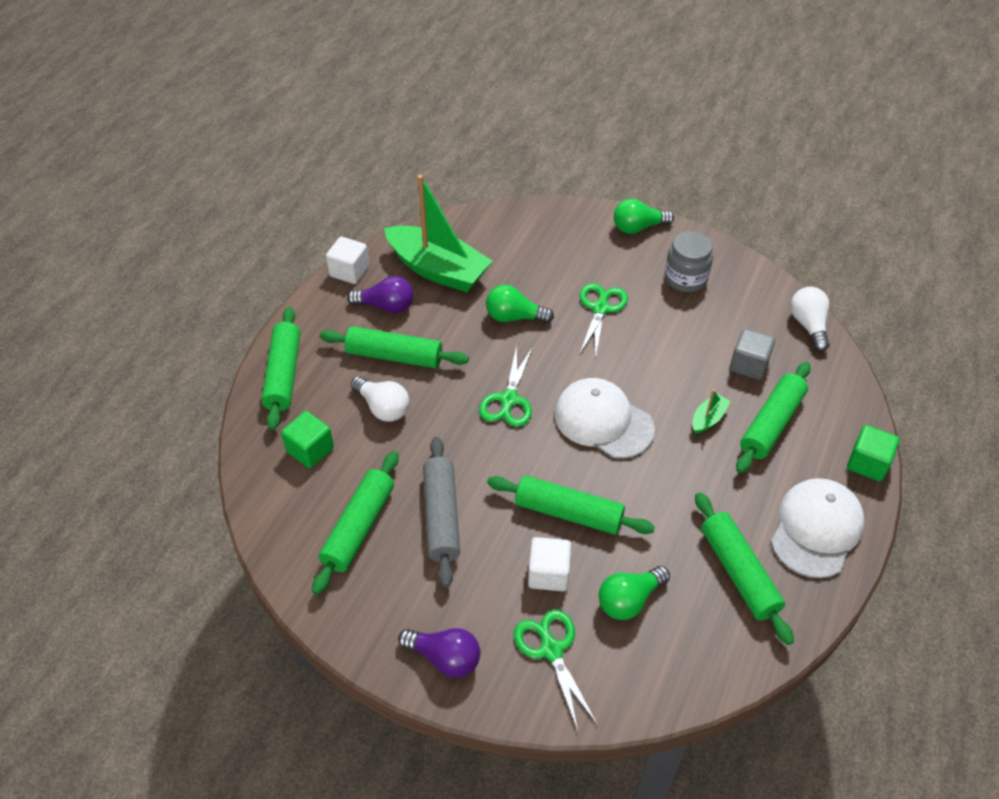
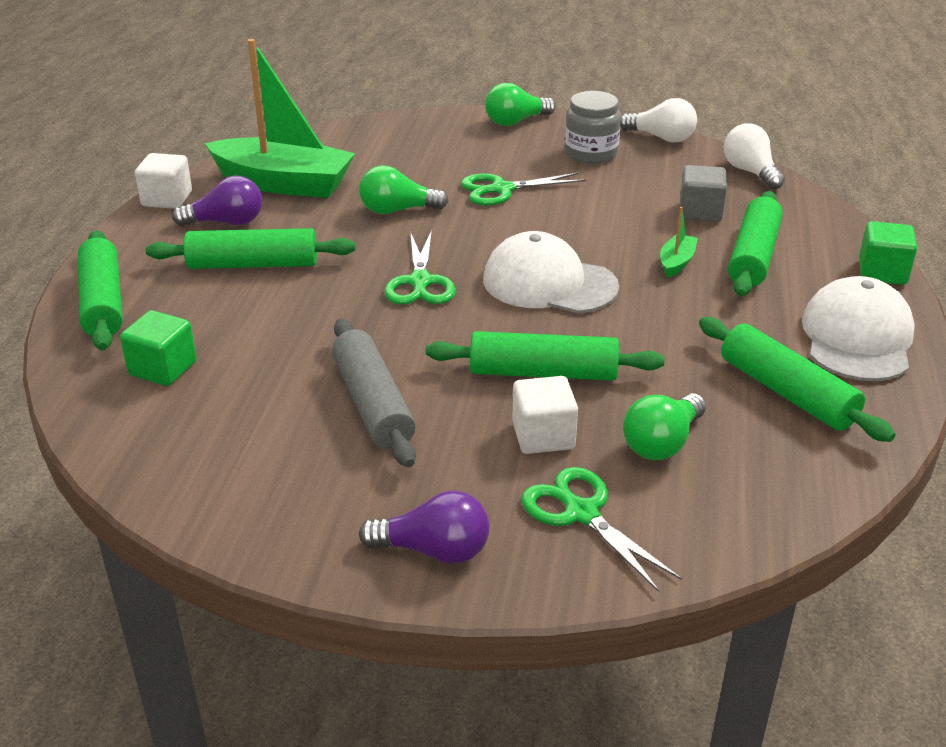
camera: 15 degrees left, 15 degrees down
green rolling pin [312,451,399,595] -> none
white light bulb [351,376,409,422] -> white light bulb moved to [620,98,697,143]
green scissors [580,283,628,357] -> green scissors turned 105 degrees counterclockwise [461,172,586,206]

